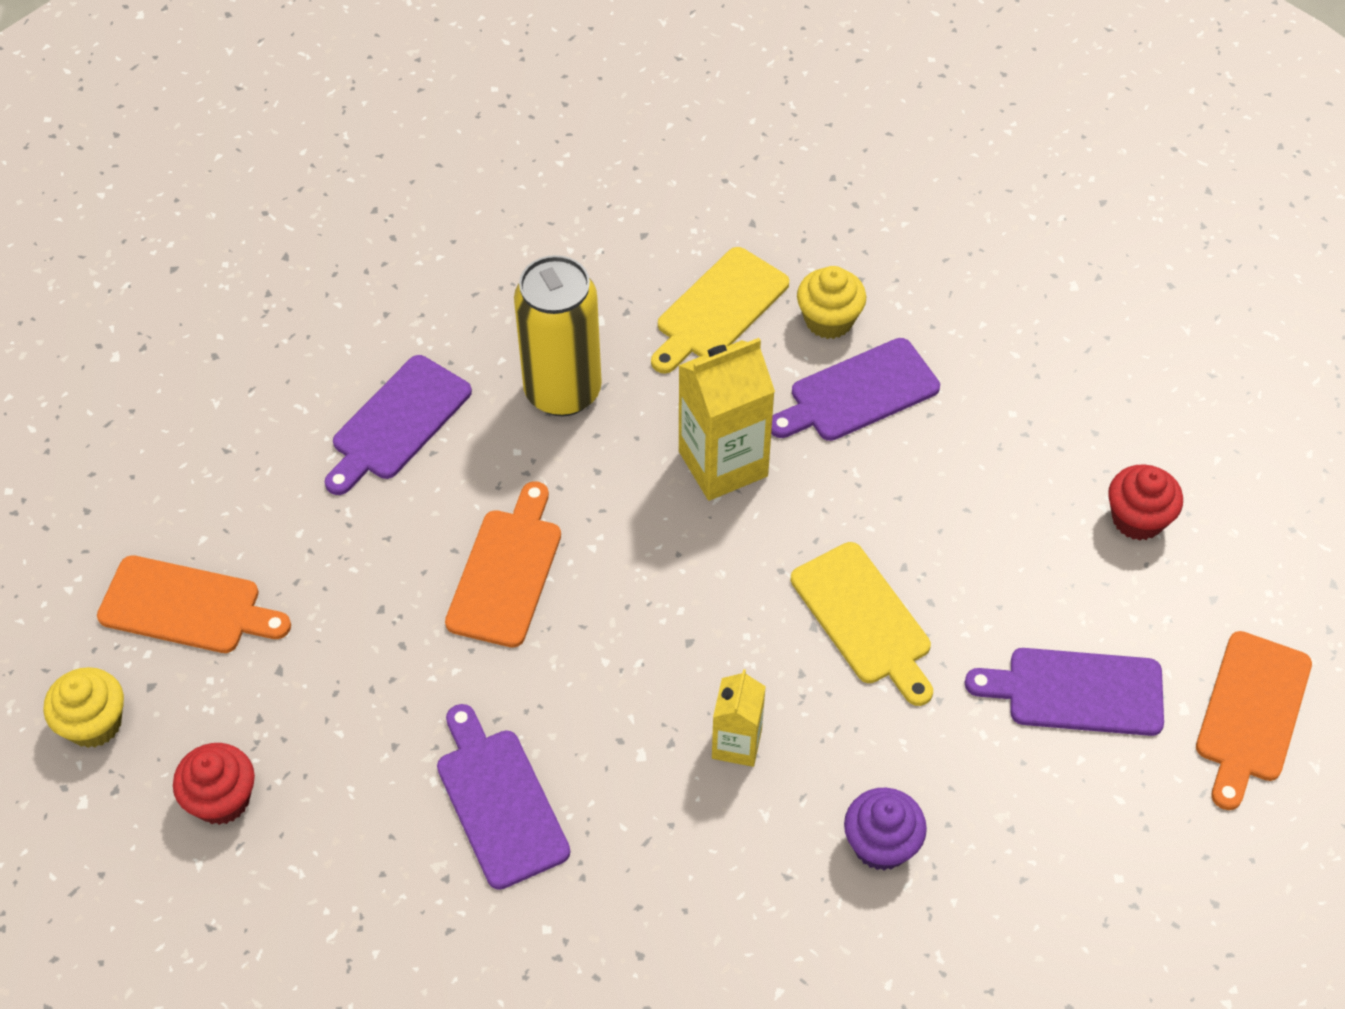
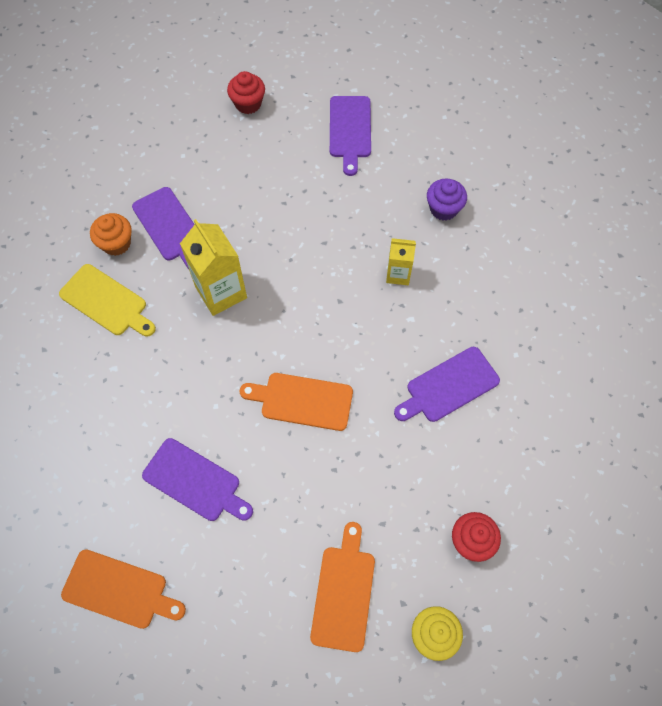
camera: 95 degrees left, 10 degrees up
yellow can [514,255,602,416] -> none
yellow cutting board [791,542,933,706] -> none
yellow cupcake [797,266,866,339] -> orange cupcake [90,213,132,256]
orange cutting board [1196,631,1312,810] -> orange cutting board moved to [61,549,186,629]

